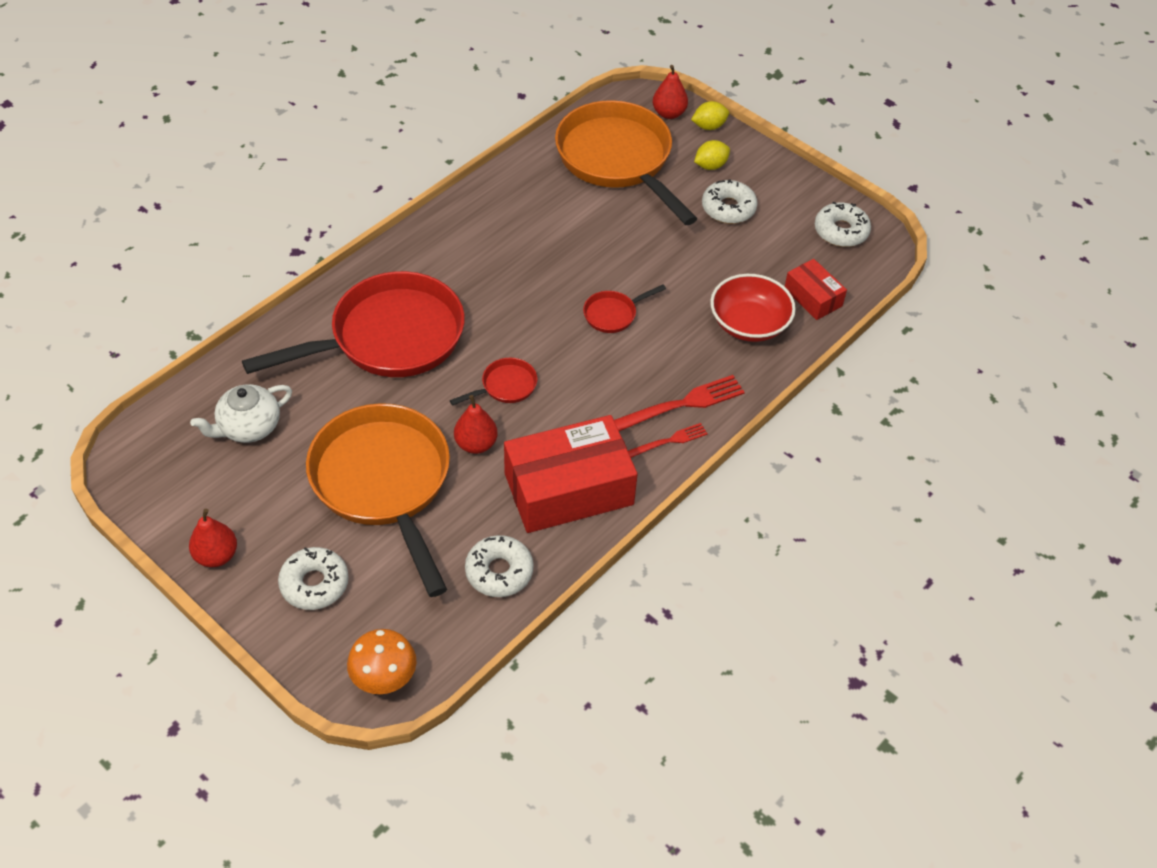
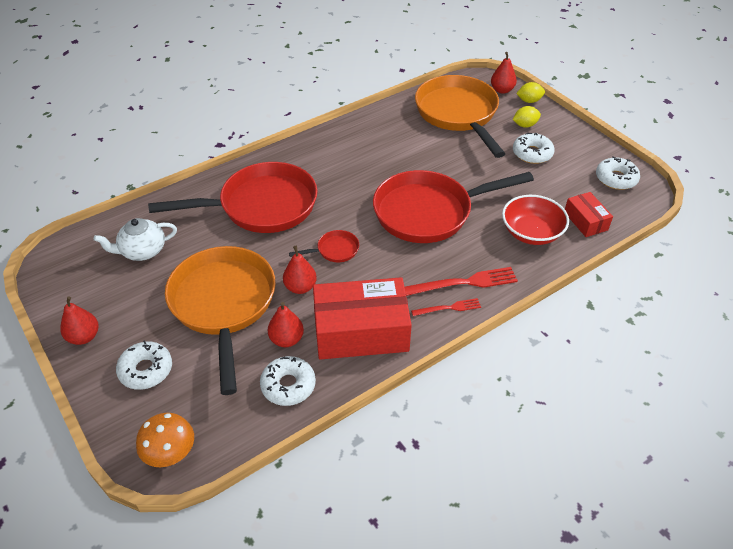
camera: 15 degrees right, 5 degrees down
red pan [583,285,666,333] -> red pan [373,170,534,243], size x2.44
none -> red pear [268,302,304,347]

